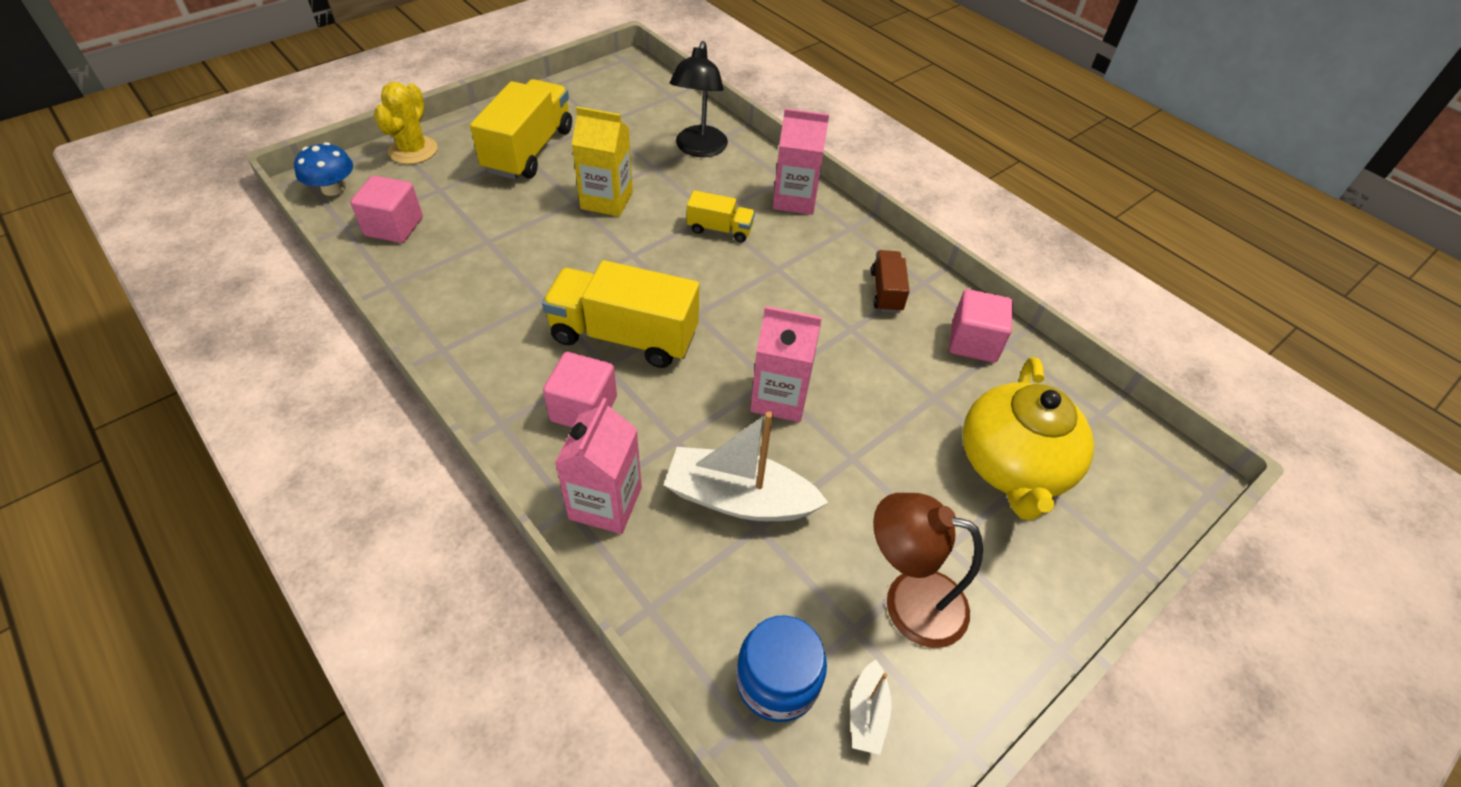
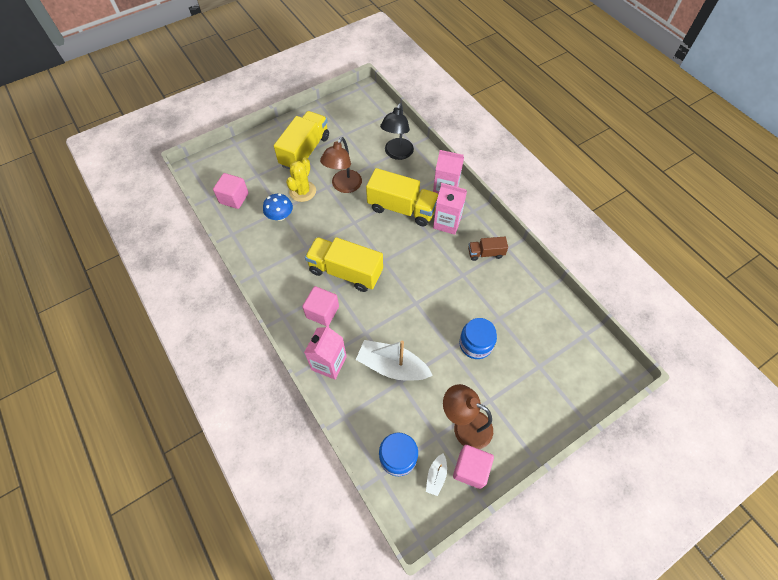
camera: 10 degrees right, 10 degrees up
blue mushroom [294,142,353,196] -> blue mushroom moved to [263,194,293,221]
yellow cactus [374,82,437,164] -> yellow cactus moved to [286,157,316,202]
yellow carton [572,106,633,217] -> brown lamp [320,137,362,193]
yellow truck [687,190,755,242] -> yellow truck [366,168,439,226], size x1.95
pink carton [750,306,822,422] -> pink carton moved to [433,183,467,235]
brown truck [871,250,909,313] -> brown truck turned 105 degrees counterclockwise [468,237,508,261]
pink cube [949,289,1013,363] -> pink cube moved to [453,445,494,489]
yellow teapot [963,357,1094,521] -> none
none -> blue jar [459,318,497,359]

